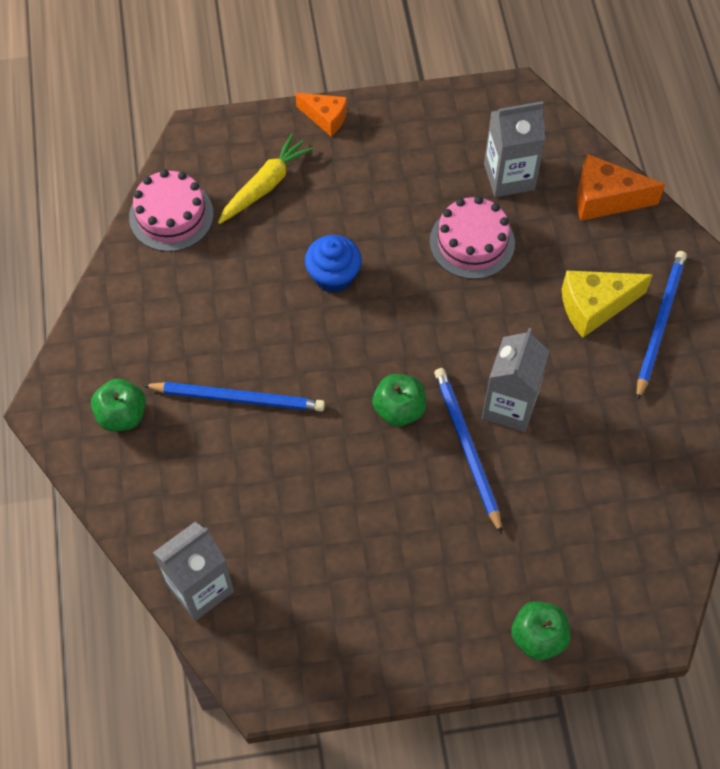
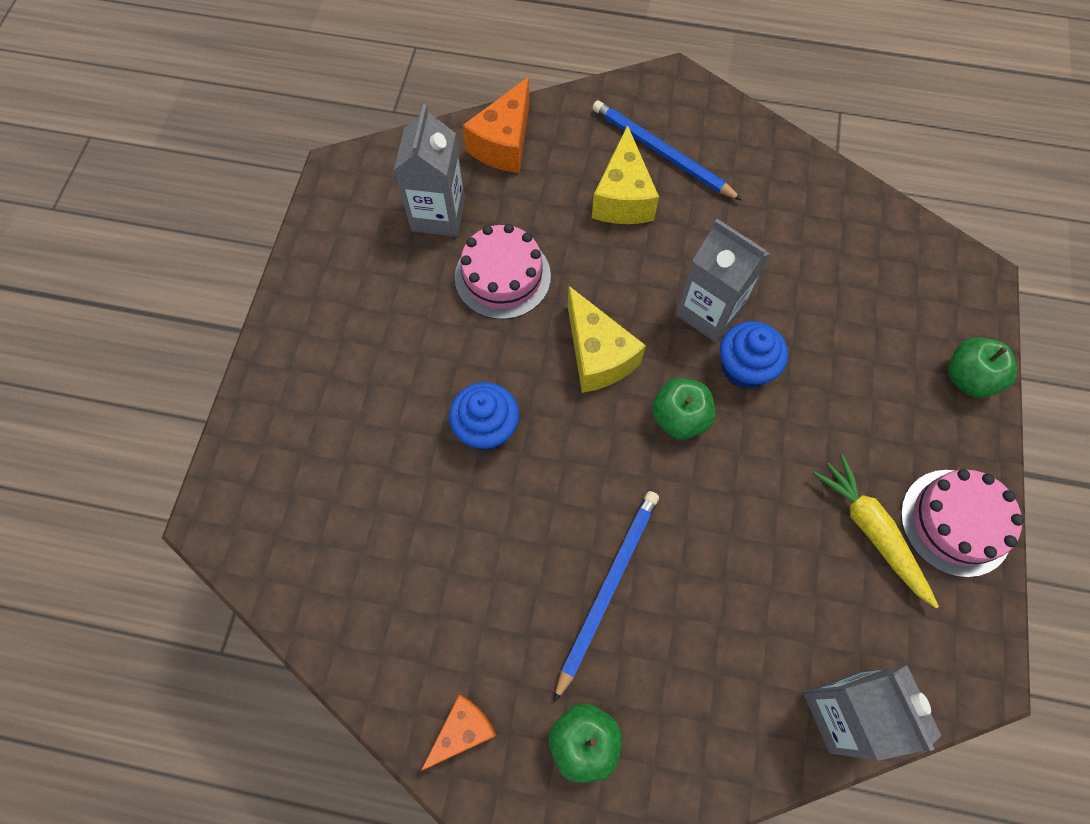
camera: 70 degrees left, 5 degrees up
pink cake [129,170,214,252] -> pink cake moved to [901,469,1024,577]
yellow carrot [218,134,314,224] -> yellow carrot moved to [813,454,939,608]
orange cheese [295,93,347,136] -> orange cheese moved to [421,695,497,771]
blue pencil [434,368,502,534] -> blue cupcake [720,321,788,389]
none -> yellow cheese [568,286,646,393]

